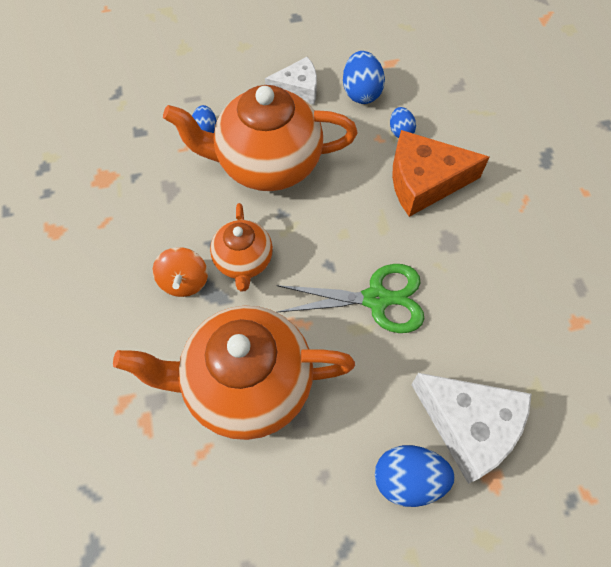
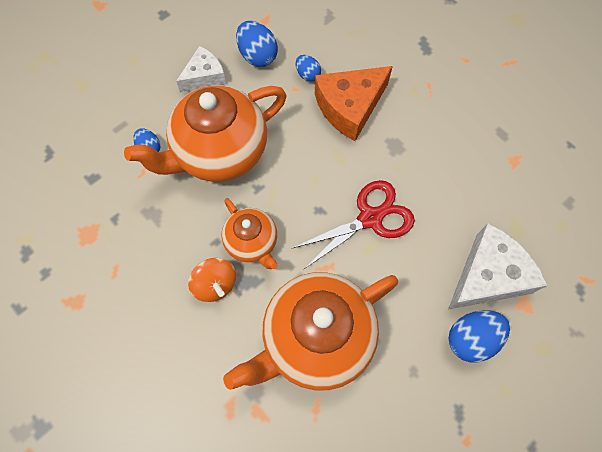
camera: 30 degrees left, 5 degrees up
green scissors [277,264,424,333] -> red scissors [291,180,415,269]
white cheese [411,373,532,484] -> white cheese turned 45 degrees counterclockwise [448,223,548,309]

